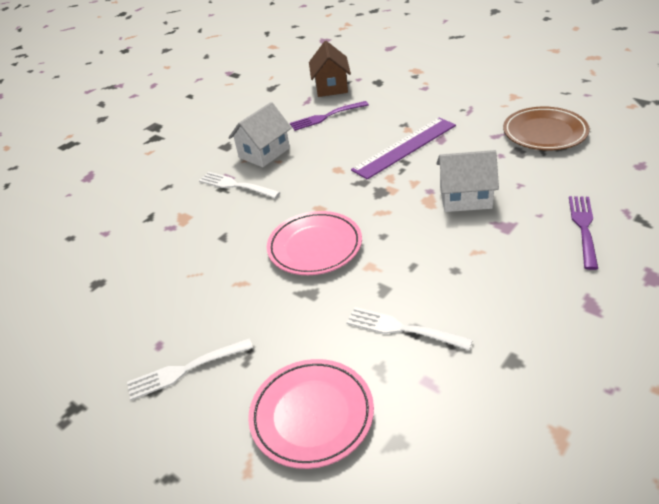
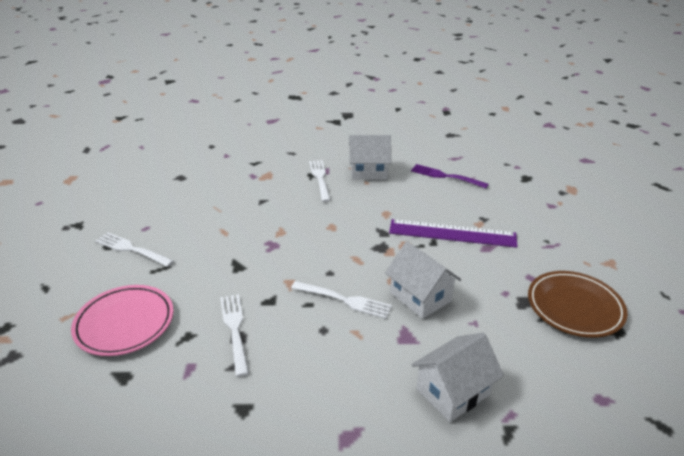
camera: 45 degrees right, 5 degrees down
pink plate [267,211,362,275] -> none
brown house [309,41,351,97] -> none
purple fork [569,196,598,270] -> white house [411,333,504,422]
none -> white fork [291,281,392,319]

